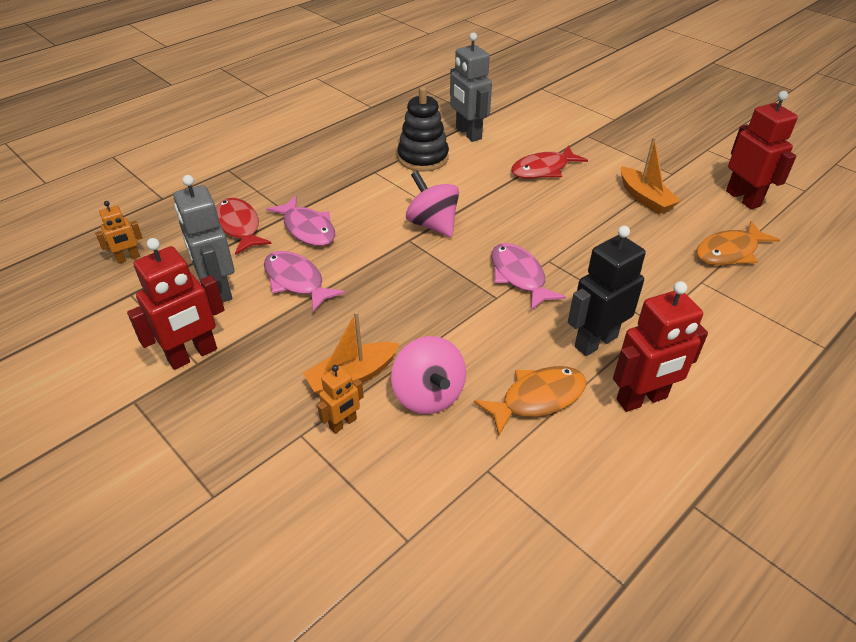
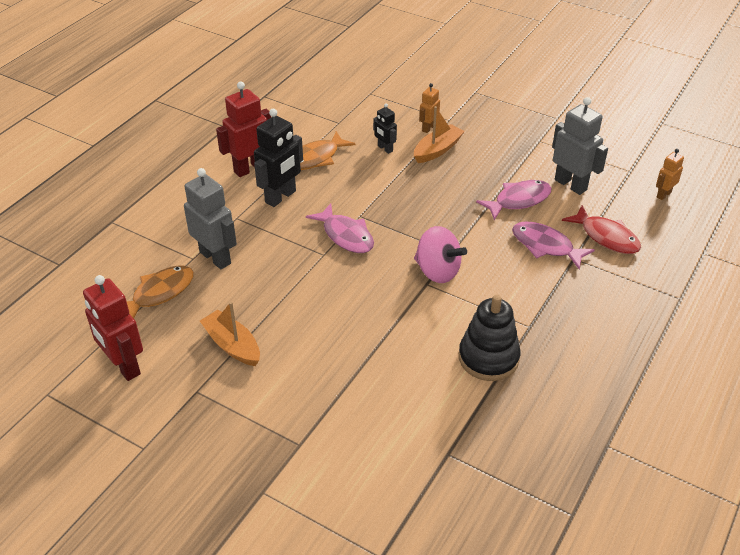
camera: 165 degrees right, 0 degrees up
red robot [127,238,225,370] -> none
pink fish [264,251,345,312] -> pink fish turned 60 degrees counterclockwise [476,180,552,220]
pink spinning top [391,336,466,414] -> black robot [373,103,397,154]
grey robot [450,32,492,142] -> grey robot moved to [184,168,237,269]
red fish [511,146,588,178] -> none

